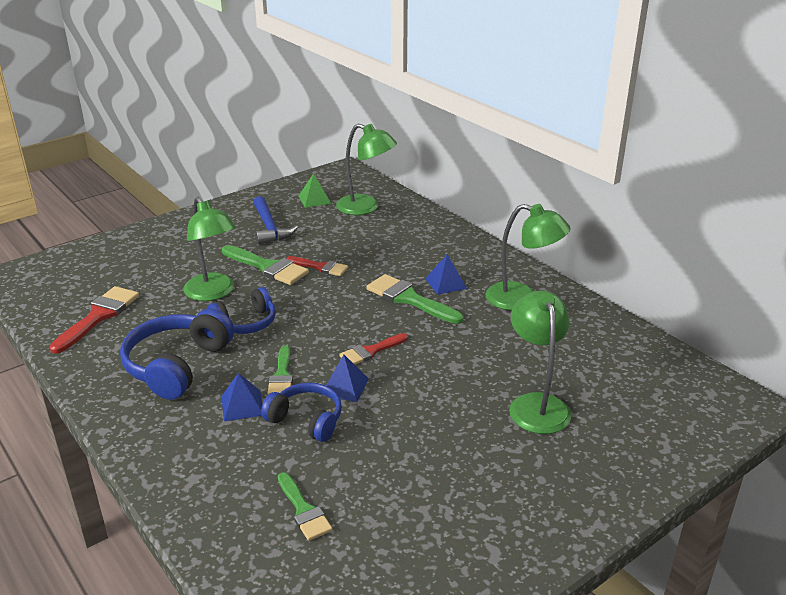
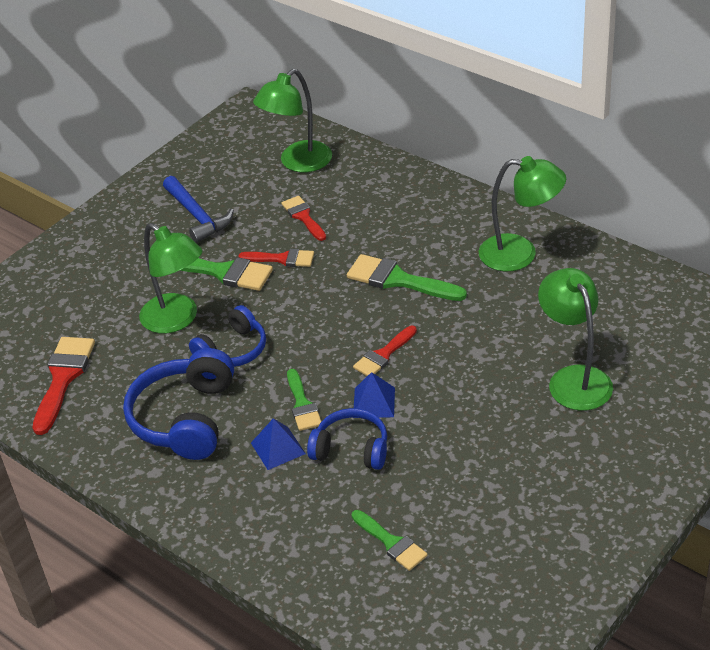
camera: 10 degrees left, 10 degrees up
green pyramid [299,174,331,208] -> none
green lamp [336,124,397,215] -> green lamp turned 120 degrees clockwise [253,69,332,172]
blue pyramid [425,255,467,295] -> none
none -> red brush [281,196,326,241]

